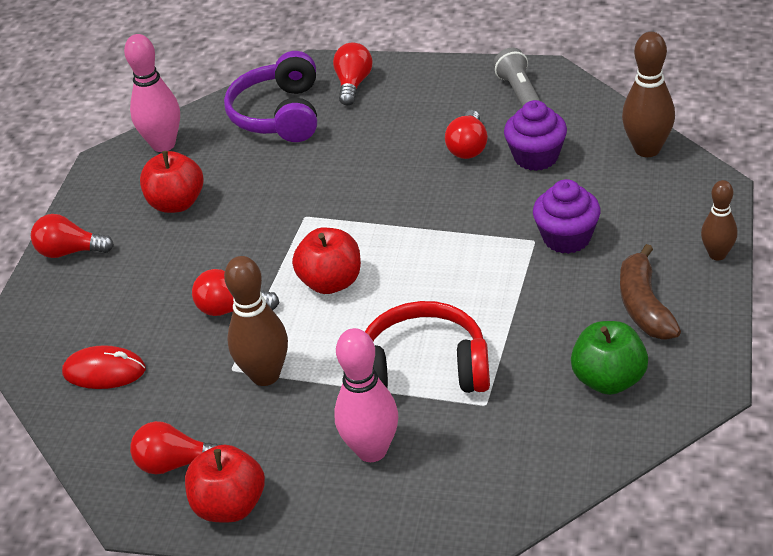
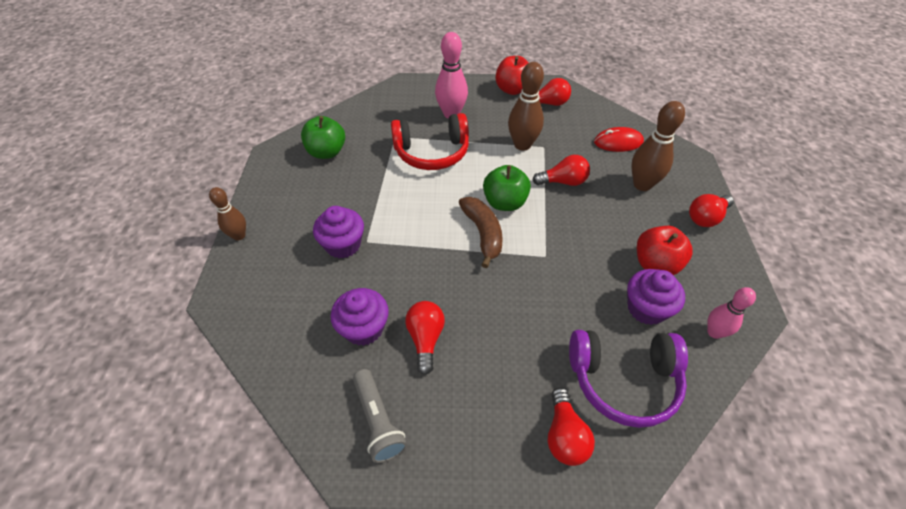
camera: 165 degrees right, 10 degrees up
red light bulb [31,214,114,258] -> red light bulb turned 150 degrees clockwise [689,194,734,227]
pink bowling pin [124,34,180,152] -> pink bowling pin [707,287,756,339], size x0.62
purple headphones [224,51,317,142] -> purple headphones turned 105 degrees clockwise [569,330,688,428]
red apple [292,228,361,294] -> green apple [483,165,531,211]
brown banana [620,244,681,339] -> brown banana moved to [459,197,503,268]
brown bowling pin [622,32,675,157] -> brown bowling pin moved to [631,101,685,191]
none -> purple cupcake [627,269,685,325]

